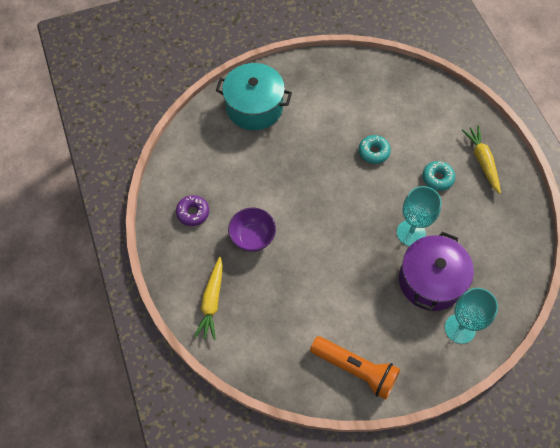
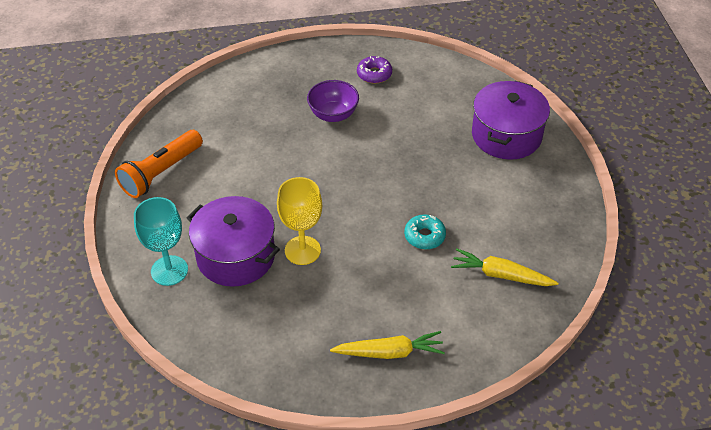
camera: 100 degrees right, 15 degrees down
yellow carrot [194,257,223,340] -> yellow carrot moved to [451,249,558,286]
turquoise pot [216,63,292,130] -> purple pot [472,81,550,160]
turquoise goblet [397,186,442,246] -> yellow goblet [277,177,322,265]
turquoise donut [422,161,455,191] -> none

